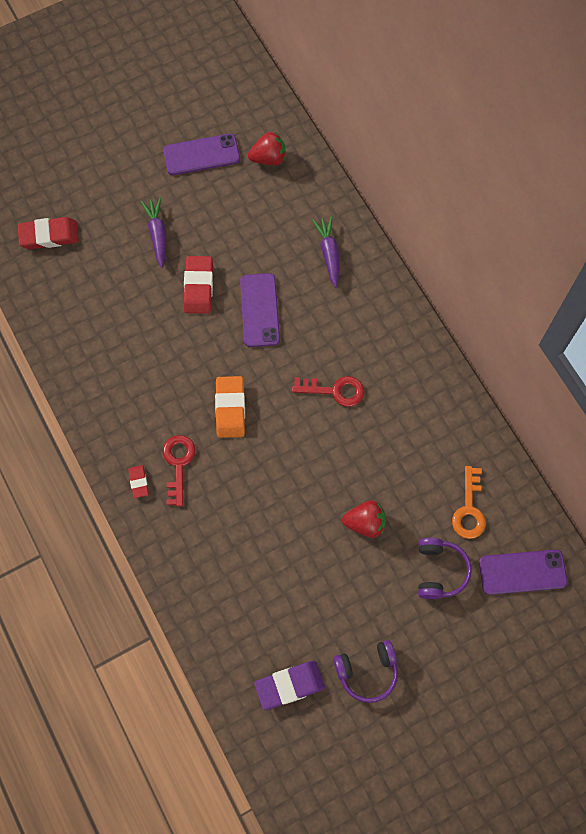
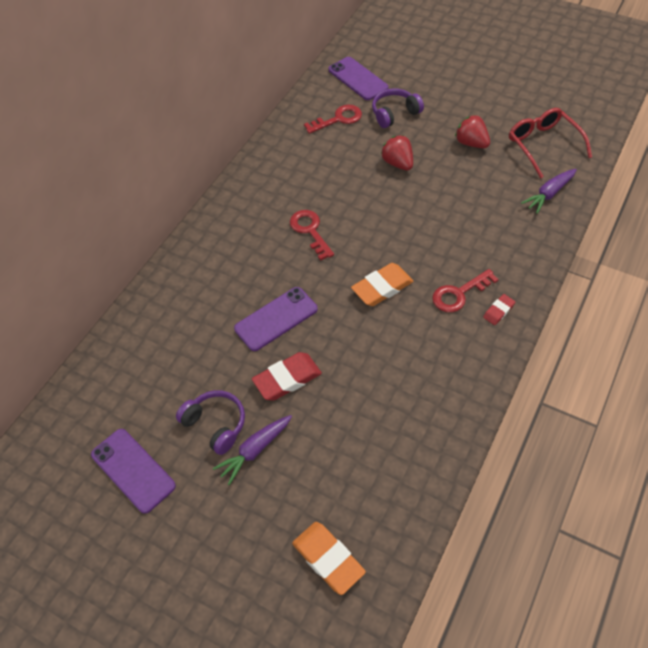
camera: 120 degrees left, 15 degrees down
red eraser [18,217,79,249] -> orange eraser [292,522,366,595]
red strawberry [248,132,286,165] -> red strawberry moved to [455,115,490,148]
purple eraser [254,661,325,710] -> red glasses [509,108,592,178]
purple carrot [312,216,339,287] -> purple carrot moved to [521,169,577,214]
purple headphones [333,640,398,703] -> purple headphones moved to [176,390,245,455]
orange key [452,466,486,539] -> red key [304,104,362,134]

